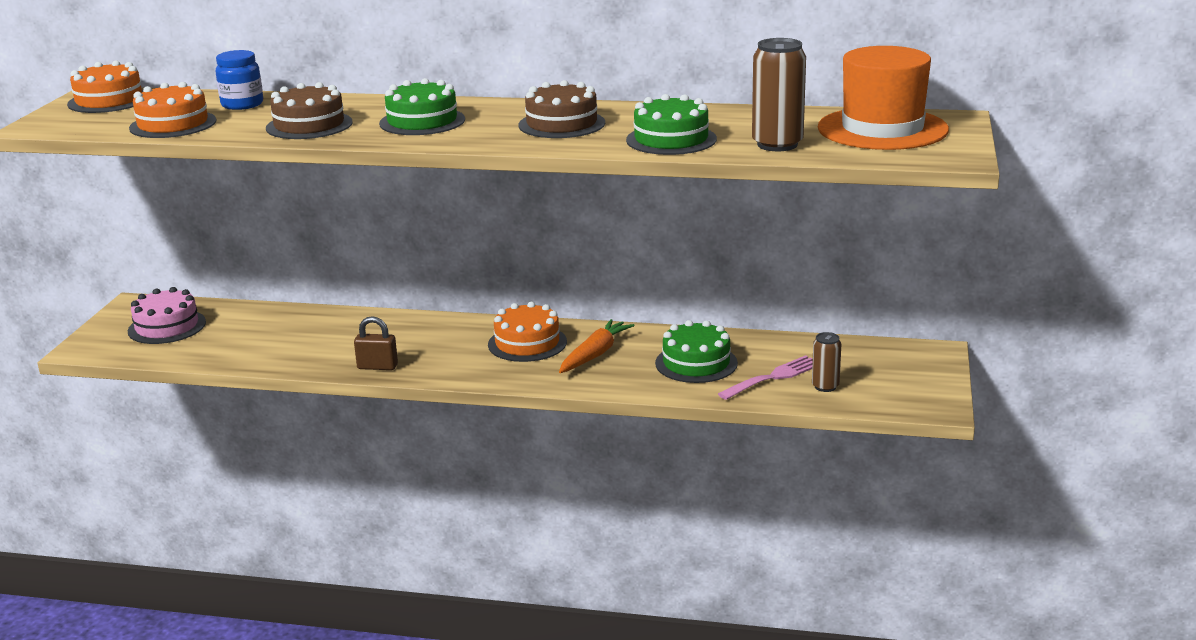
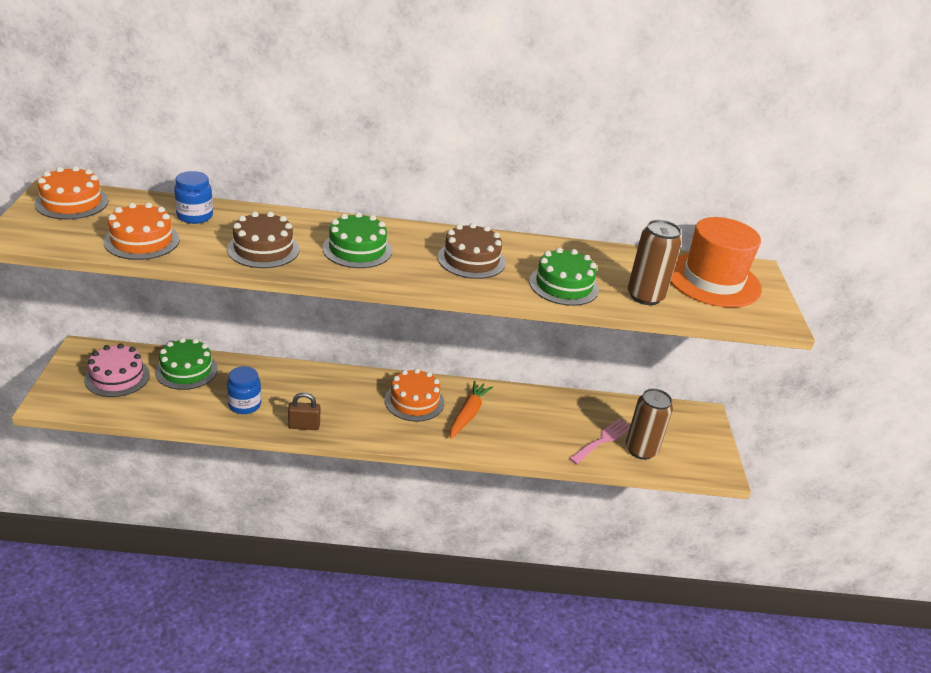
camera: 15 degrees left, 10 degrees up
green cake [655,320,738,383] -> green cake moved to [155,338,218,390]
brown can [812,332,841,392] -> brown can [626,388,673,460], size x1.72
none -> blue jar [227,366,261,414]

